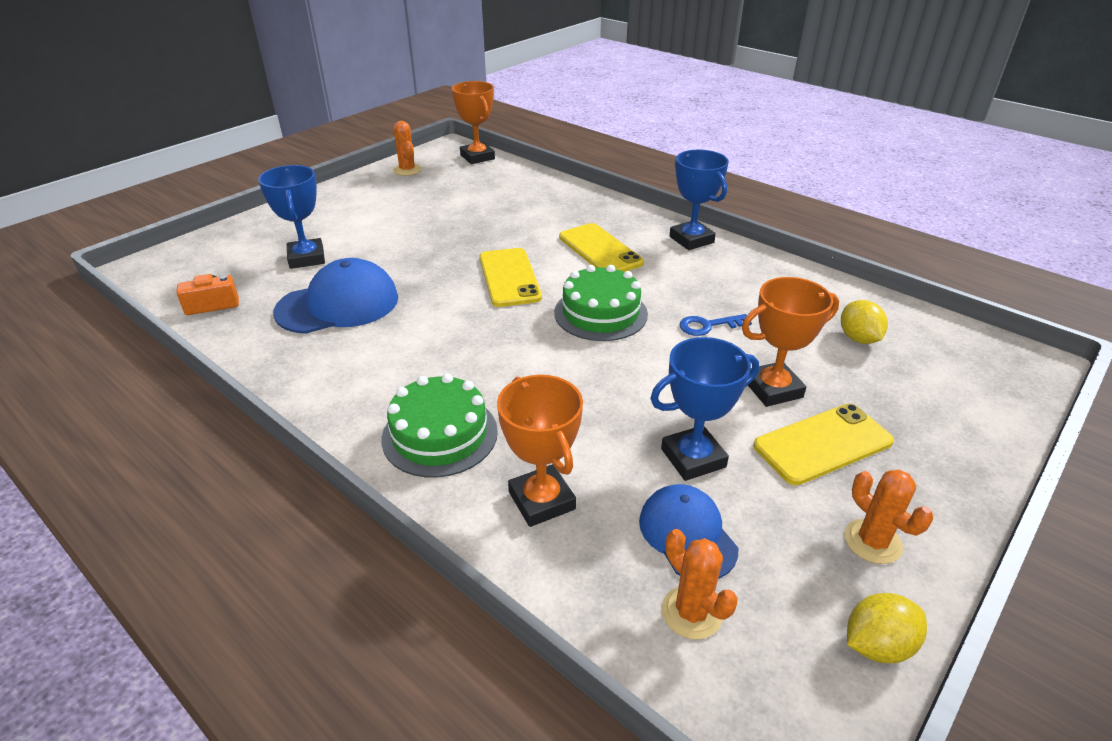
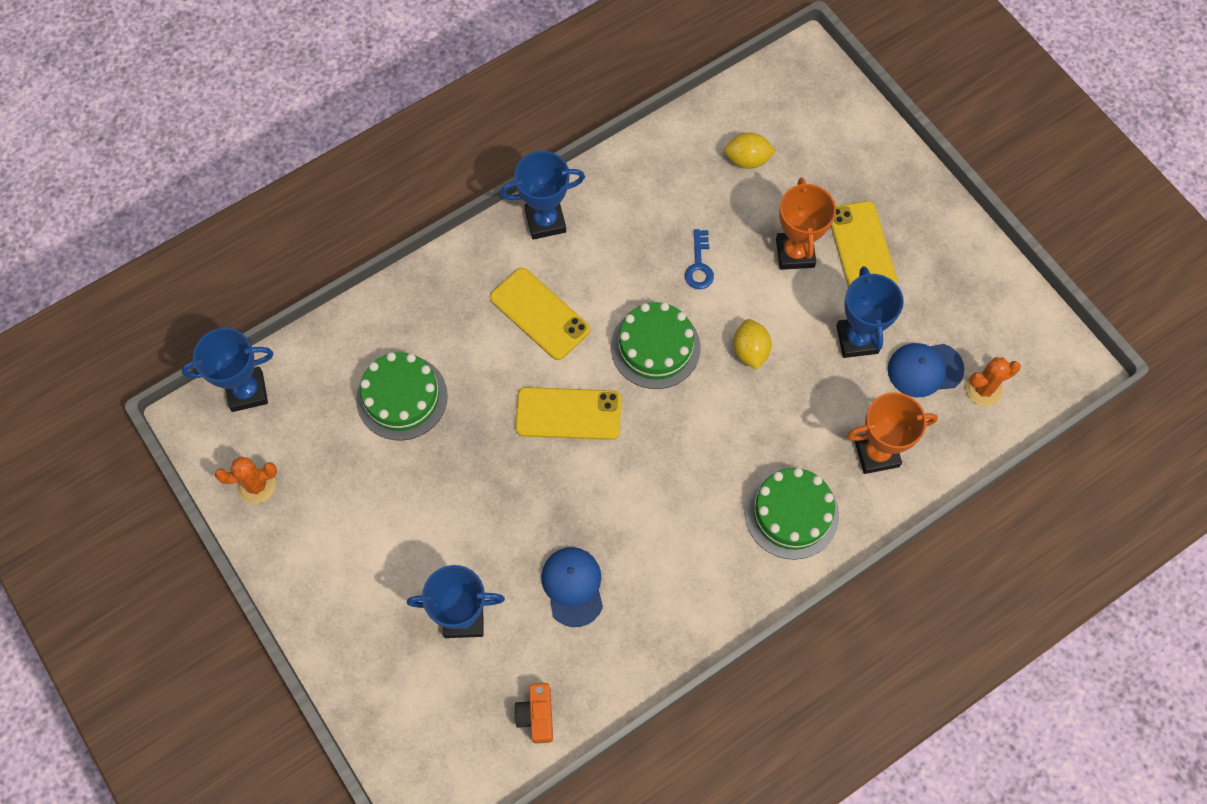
camera: 75 degrees left, 30 degrees up
blue cap [273,258,398,334] -> blue cap [541,547,603,627], size x0.64
orange trophy [452,81,495,164] -> blue trophy [181,328,274,412]
yellow phone [559,223,644,272] -> yellow phone turned 60 degrees clockwise [490,268,590,360]
orange cactus [844,470,933,564] -> none
yellow lemon [847,593,927,663] -> yellow lemon moved to [733,319,772,370]
none -> green cake [356,352,448,441]

